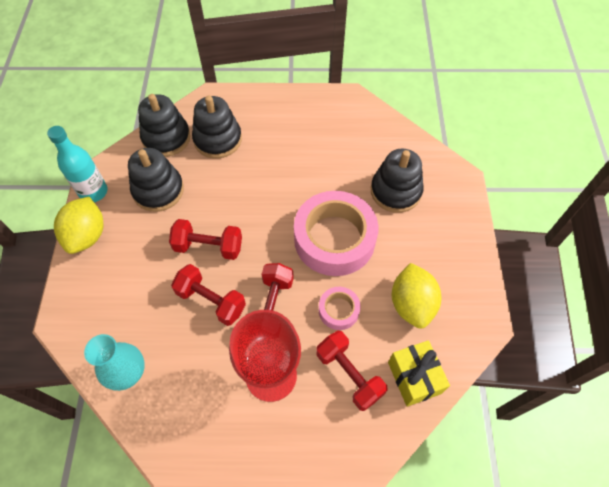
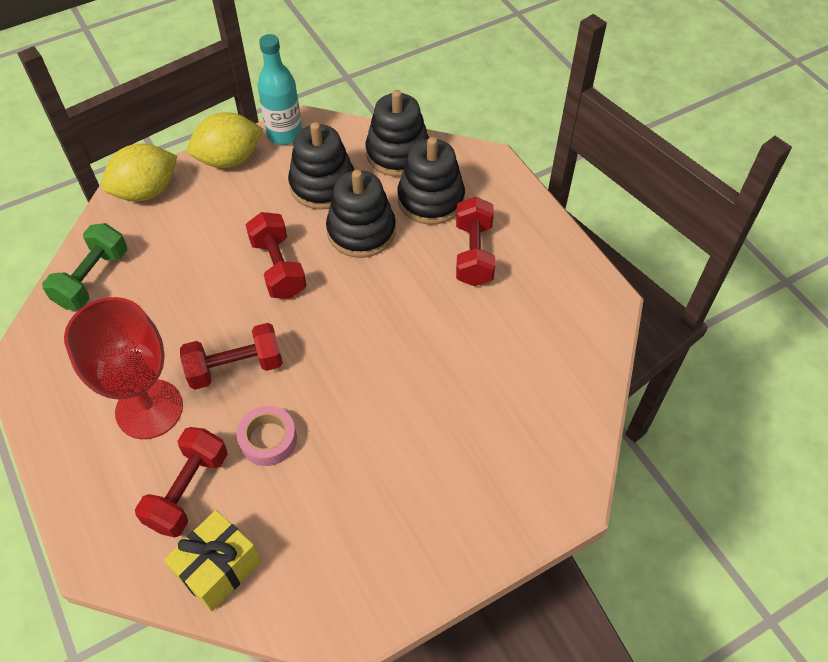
camera: 60 degrees right, 5 degrees down
turquoise vase [84,334,145,391] -> green dumbbell [42,223,127,310]
red dumbbell [171,264,246,326] -> red dumbbell moved to [456,197,495,286]
pink tape [294,191,379,276] -> none
black stacking toy [371,148,424,213] -> black stacking toy moved to [326,170,396,258]
yellow lemon [392,263,441,329] -> yellow lemon moved to [101,144,177,201]

